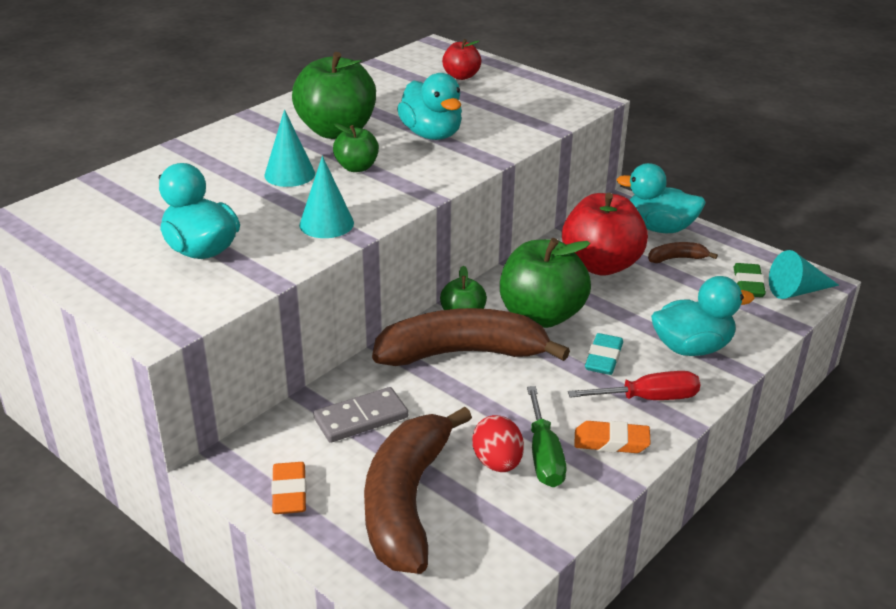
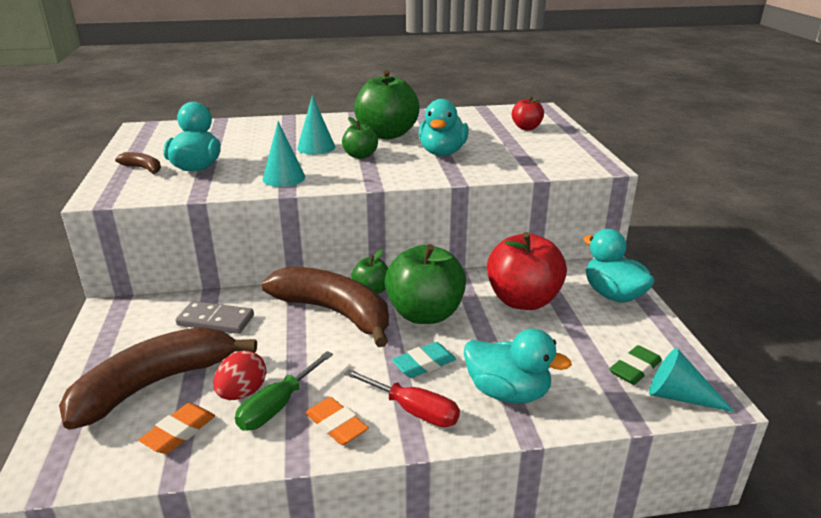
camera: 40 degrees right, 5 degrees down
orange eraser [271,462,307,514] -> orange eraser moved to [139,403,215,454]
brown banana [648,242,718,263] -> brown banana moved to [115,152,161,174]

